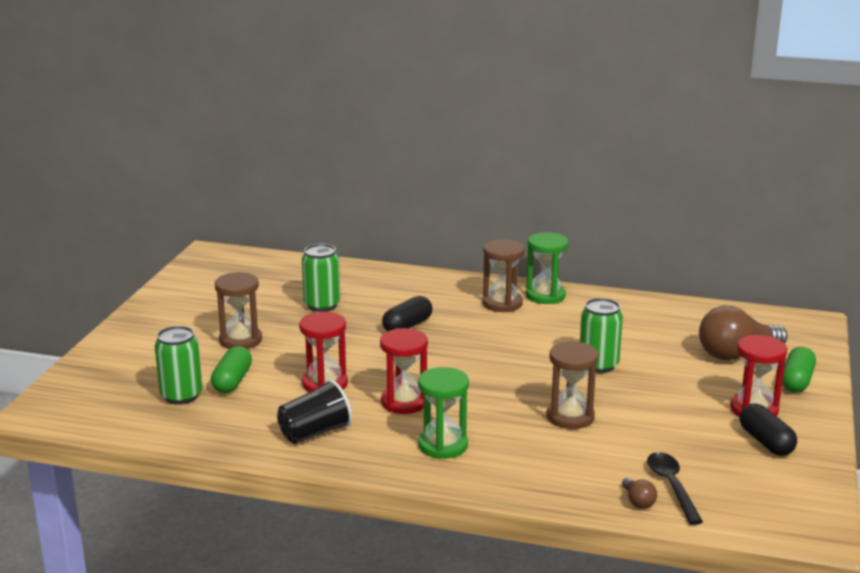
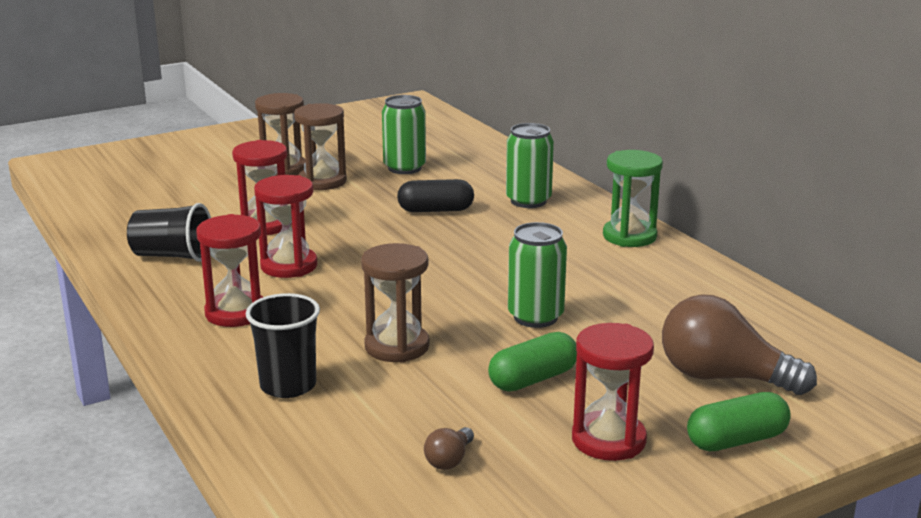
camera: 45 degrees right, 0 degrees up
green can [155,326,202,405] -> green can moved to [506,123,554,208]
green capsule [211,346,252,393] -> green capsule moved to [488,332,577,391]
green hourglass [418,367,469,459] -> red hourglass [196,214,263,327]
brown hourglass [482,239,525,312] -> brown hourglass moved to [294,103,347,190]
brown light bulb [622,478,657,509] -> brown light bulb moved to [424,427,474,470]
black spoon [647,452,703,525] -> none
black capsule [740,404,797,456] -> none
none -> black cup [246,293,320,398]

